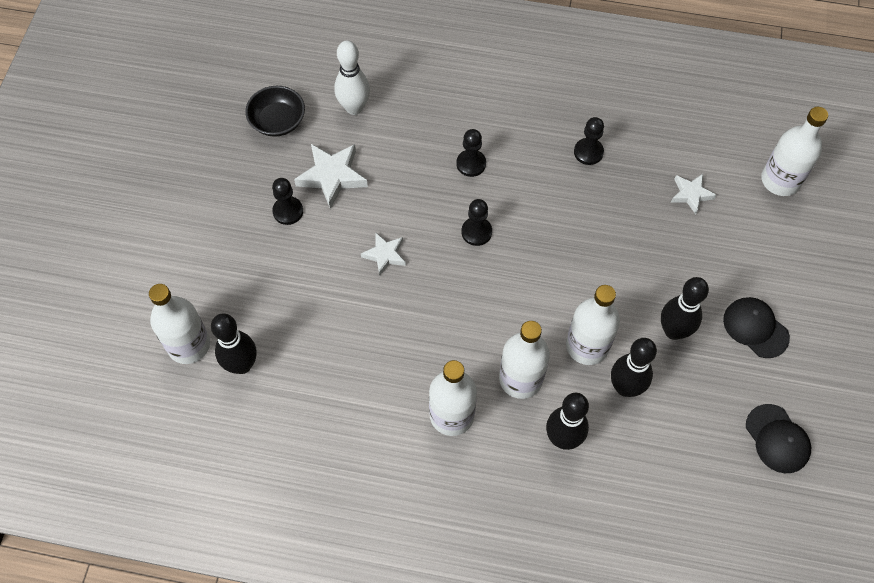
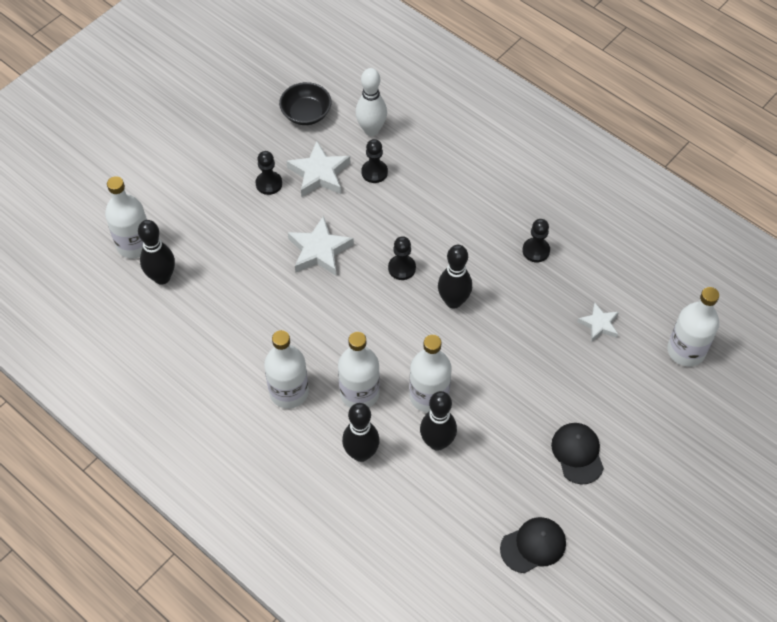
camera: 30 degrees right, 5 degrees down
white star [361,232,406,276] -> white star [288,216,354,276], size x1.63
black pawn [456,129,486,177] -> black pawn moved to [361,139,388,183]
black bowling pin [661,277,709,340] -> black bowling pin moved to [438,245,472,309]
black cap [746,404,811,473] -> black cap turned 120 degrees counterclockwise [500,517,566,573]

